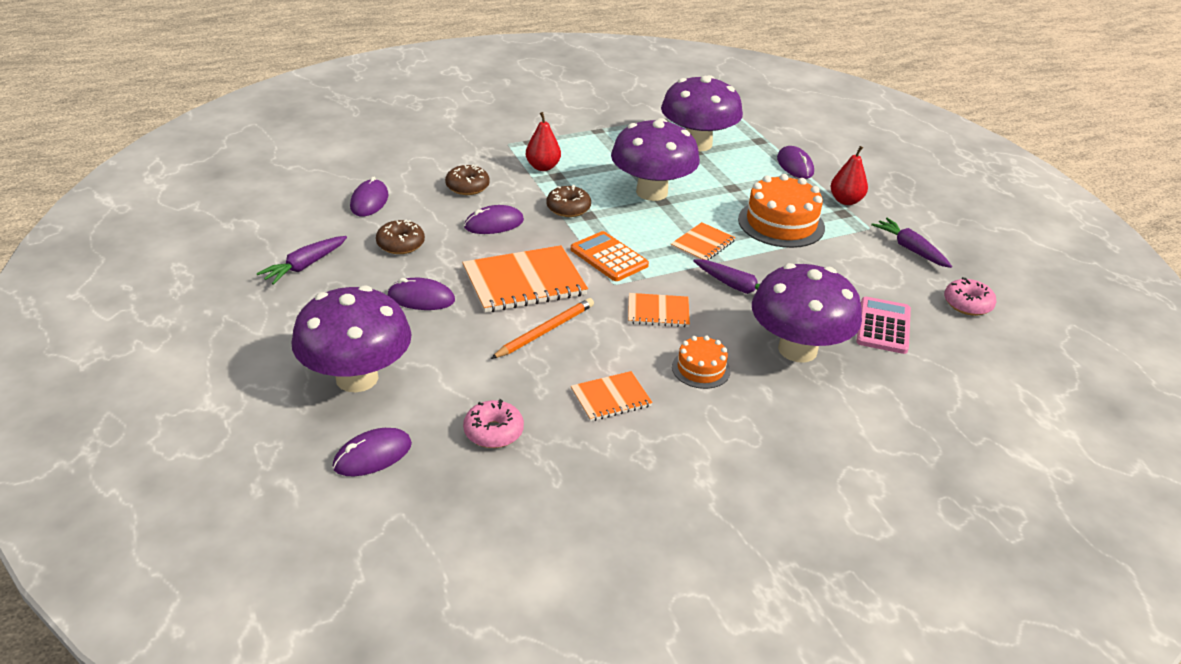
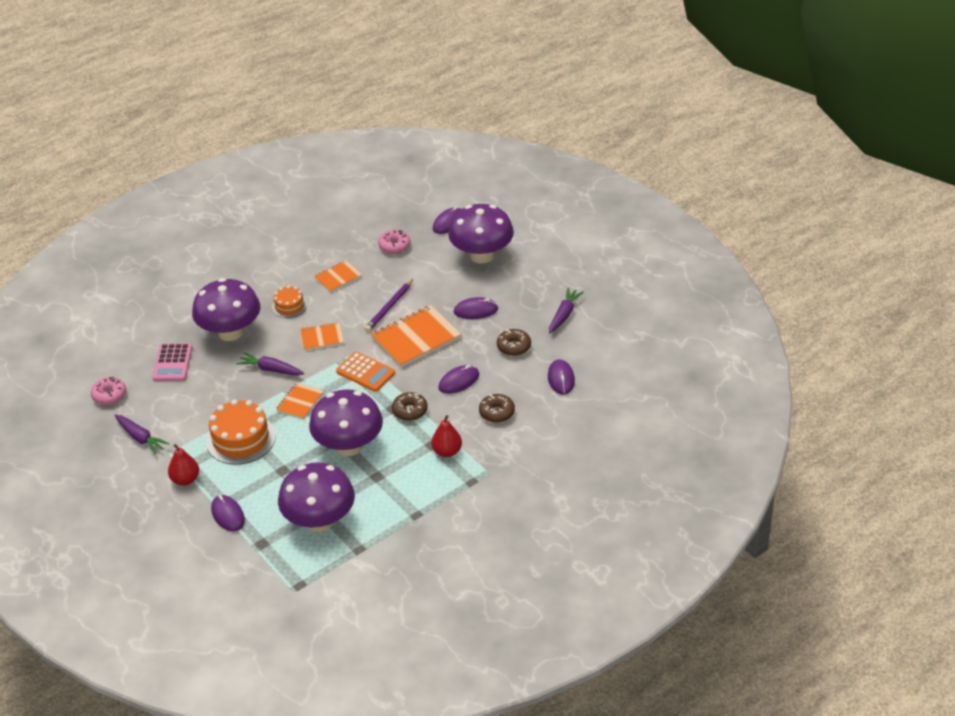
camera: 170 degrees right, 5 degrees up
orange pencil [491,298,594,359] -> purple pencil [365,279,413,332]

